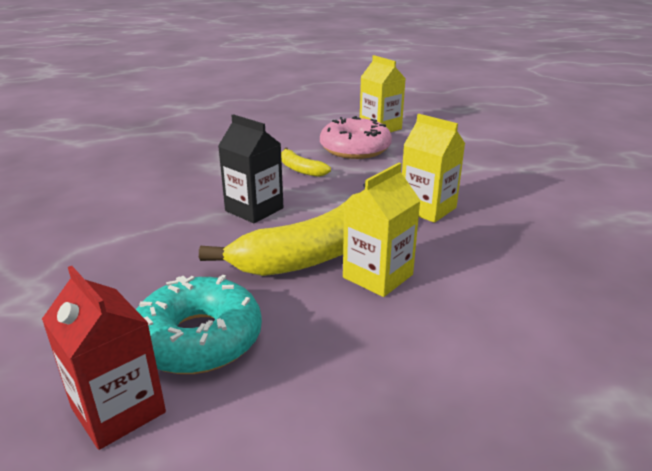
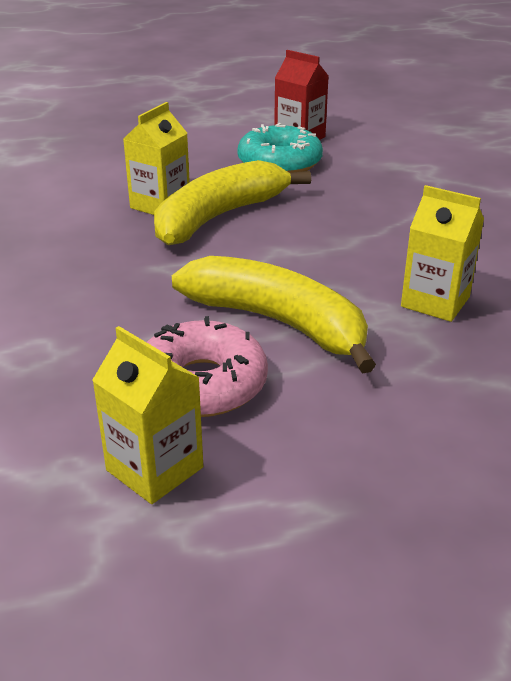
camera: 170 degrees right, 5 degrees up
black carton [218,114,284,223] -> none
yellow banana [281,148,331,177] -> yellow banana [172,256,376,374], size x2.19
yellow carton [402,114,465,223] -> yellow carton moved to [401,185,484,322]

